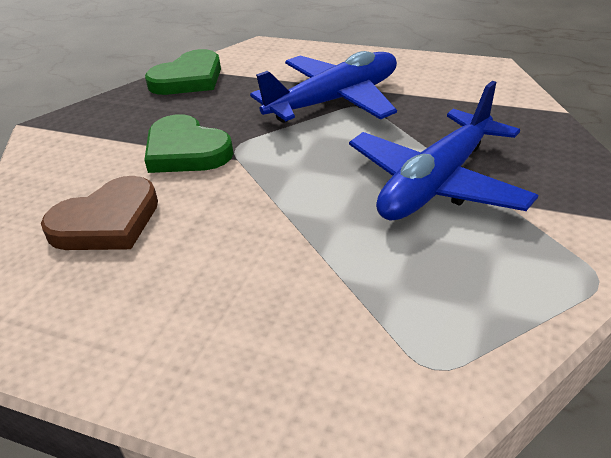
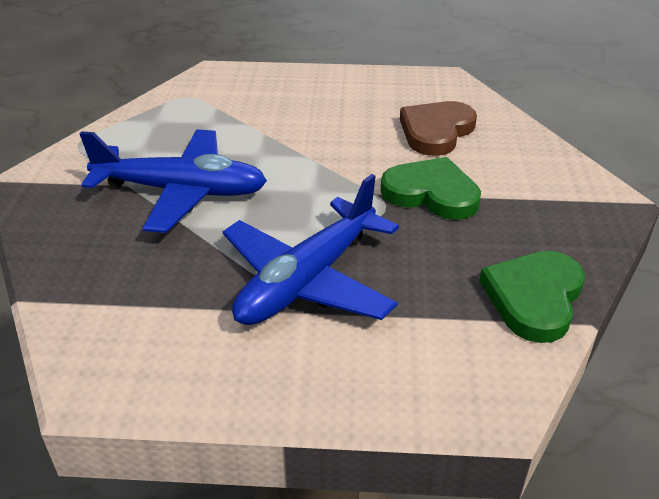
camera: 160 degrees right, 0 degrees up
blue plane [349,81,538,221] -> blue plane turned 75 degrees clockwise [80,129,267,233]

